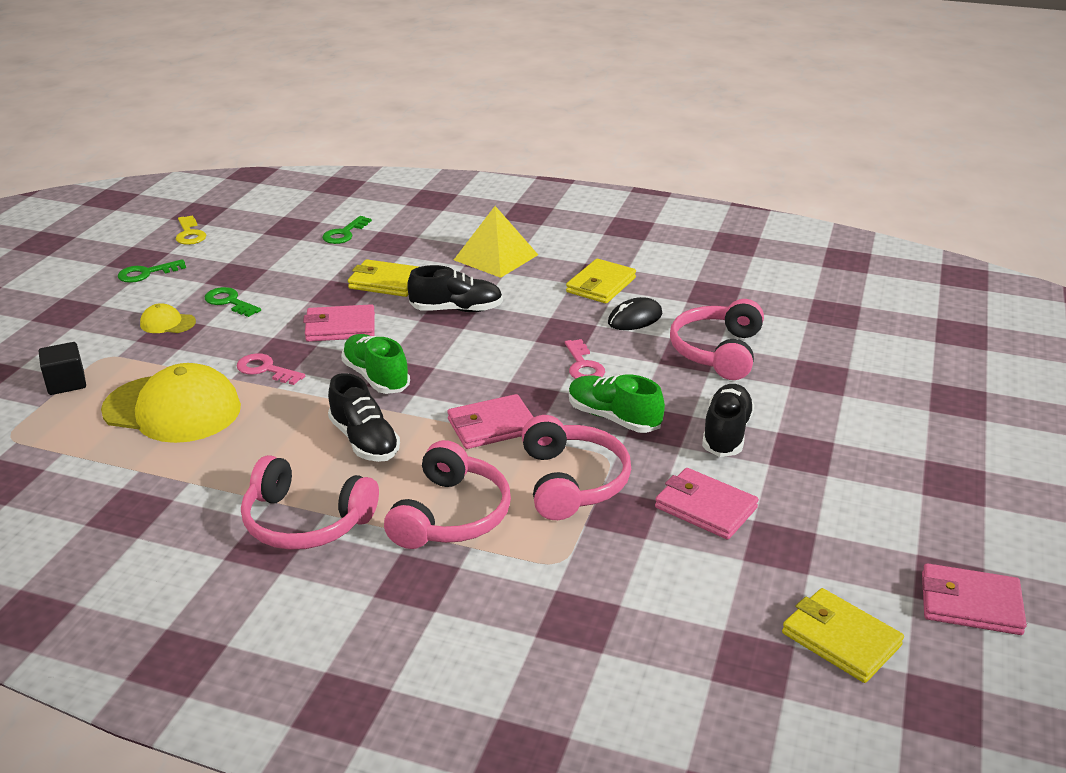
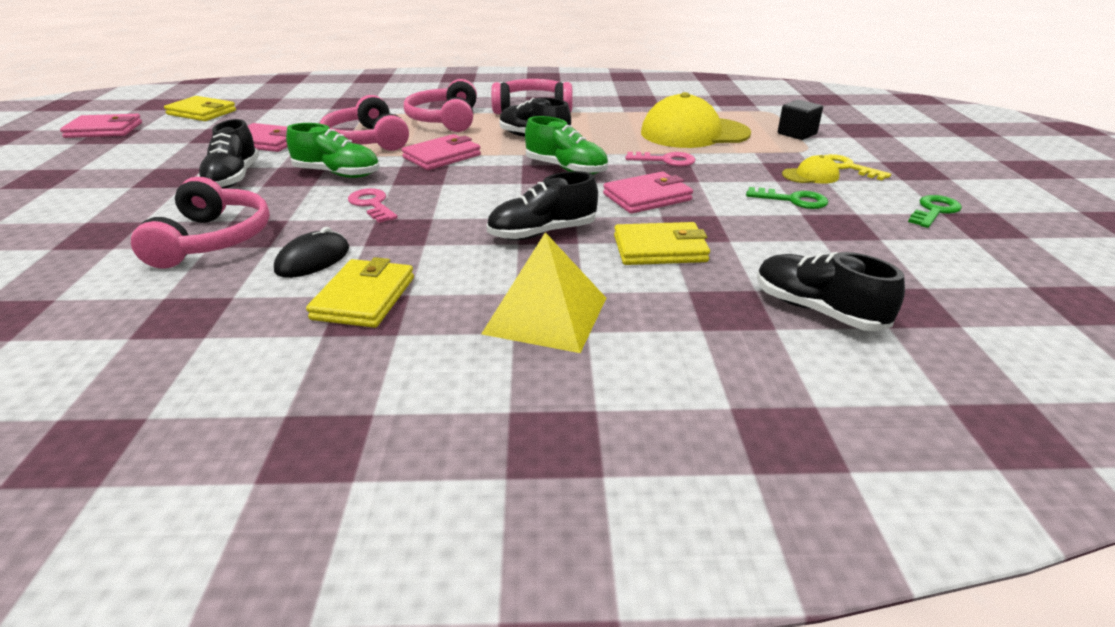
camera: 160 degrees right, 0 degrees up
yellow key [176,215,206,245] -> yellow key moved to [824,154,891,181]
green key [322,216,372,244] -> black shoe [757,252,905,331]

